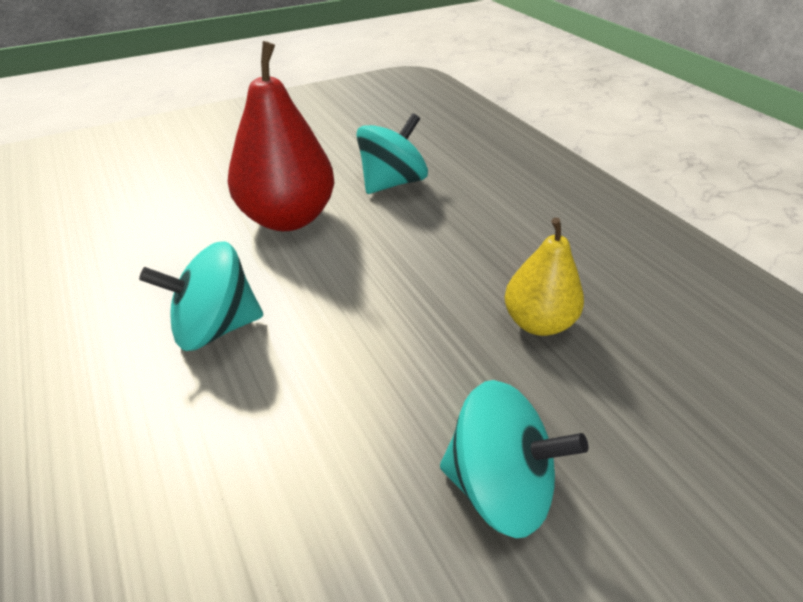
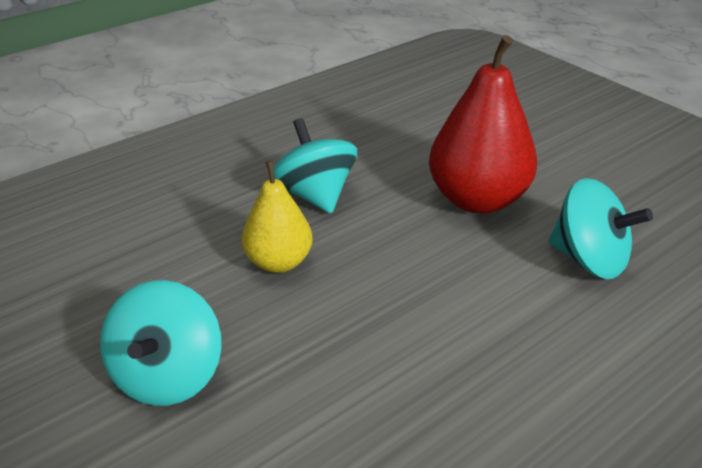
camera: 80 degrees right, 5 degrees down
yellow pear [505,217,584,336] -> yellow pear moved to [241,161,313,273]

